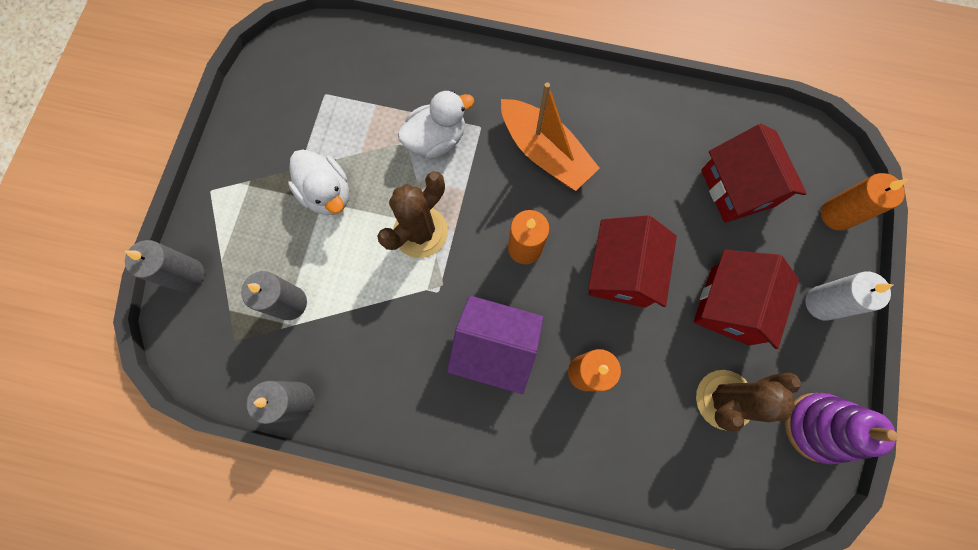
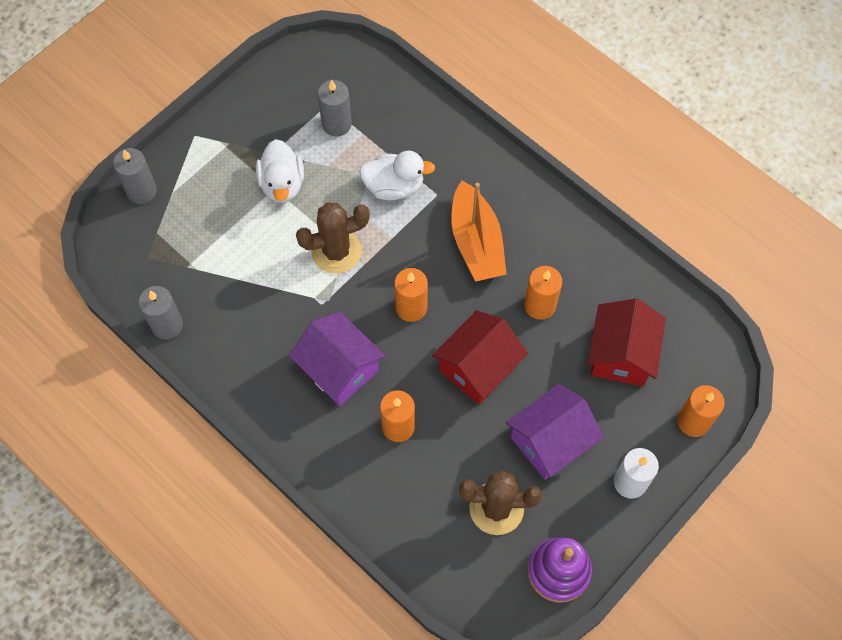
camera: 30 degrees right, 10 degrees down
grey candle [241,271,307,320] -> grey candle moved to [318,80,352,137]
red house [693,250,799,349] -> purple house [506,384,604,480]
none -> orange candle [524,266,562,320]

